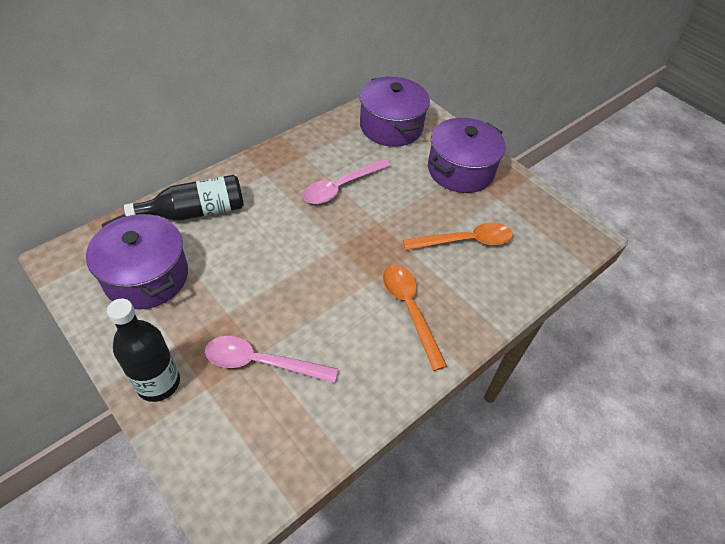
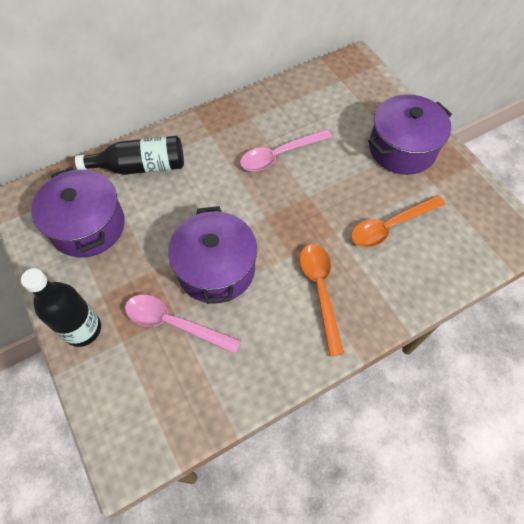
camera: 15 degrees right, 10 degrees up
purple pot [360,76,430,147] -> purple pot moved to [168,206,257,304]
orange spoon [403,222,513,250] -> orange spoon turned 150 degrees clockwise [351,195,445,247]

